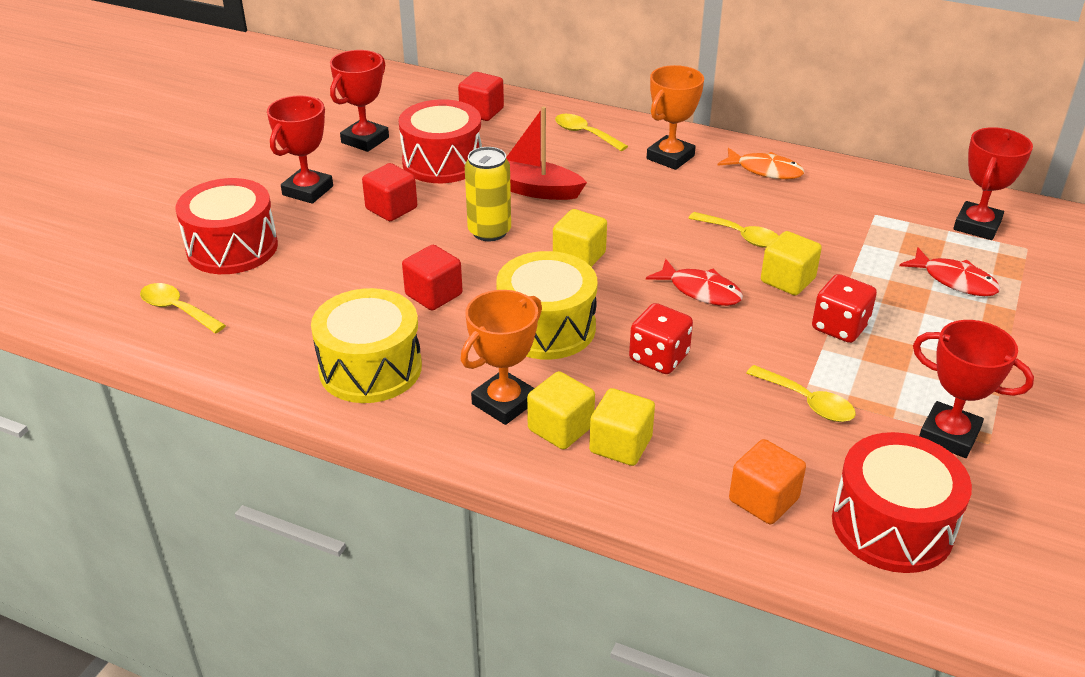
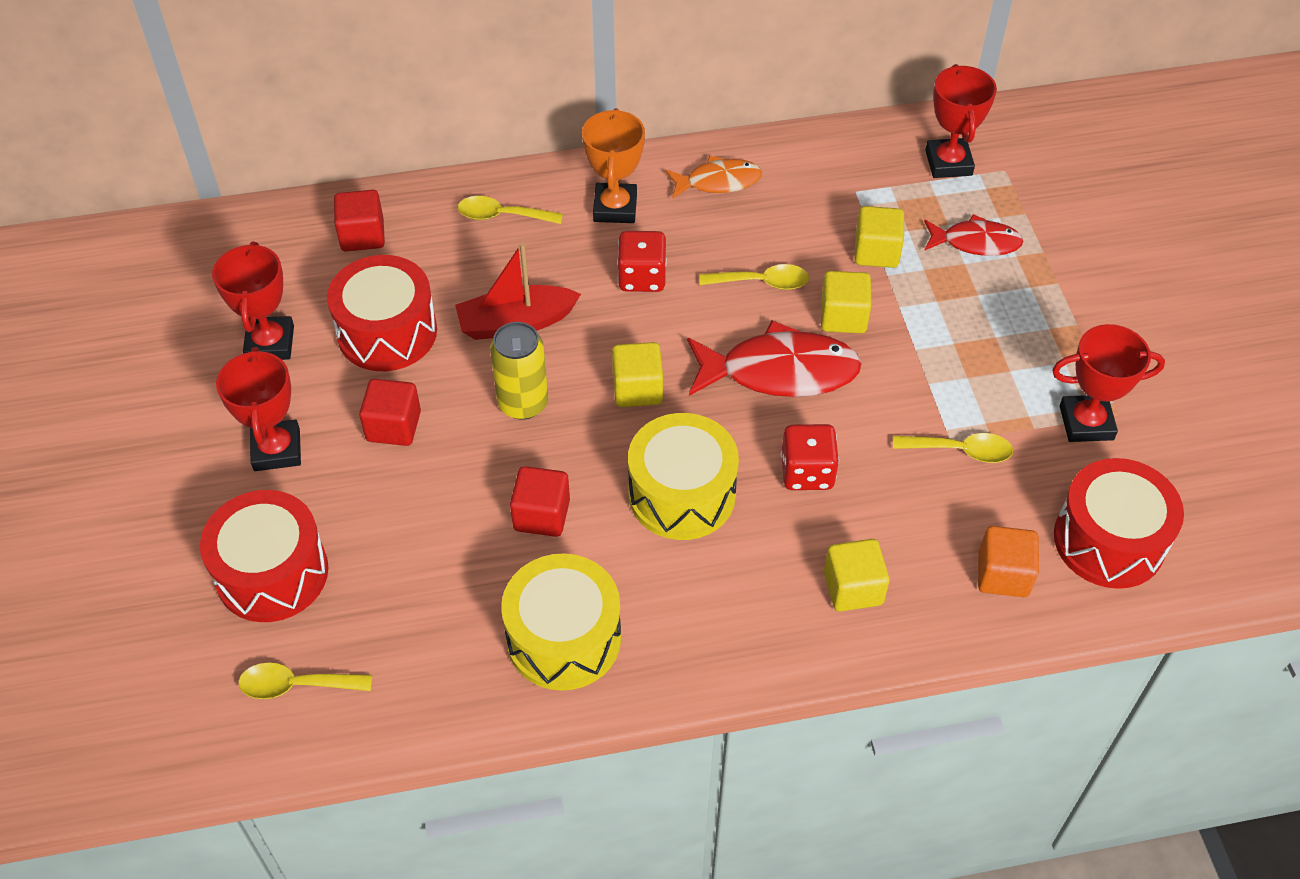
camera: 35 degrees left, 15 degrees up
orange trophy [461,290,542,425] -> none
yellow cube [527,371,595,450] -> yellow cube moved to [855,206,904,268]
red fish [646,259,743,306] -> red fish [687,320,862,397], size x1.65
red dice [812,274,877,343] -> red dice moved to [617,231,667,292]

